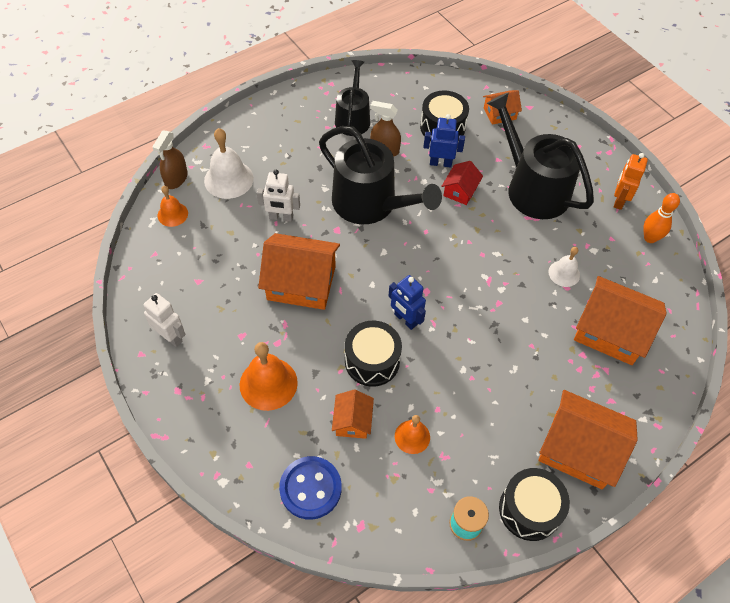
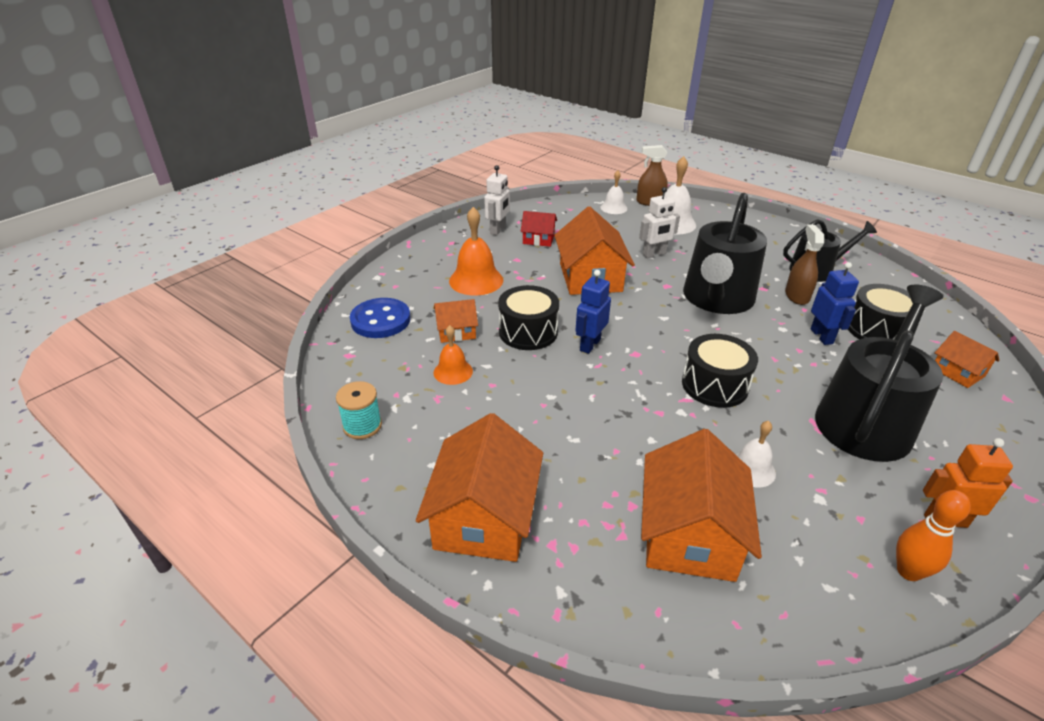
camera: 75 degrees right, 20 degrees down
orange bell [158,186,188,227] -> white bell [600,170,627,214]
white robot [257,170,300,222] -> white robot turned 105 degrees counterclockwise [639,187,680,258]
red house [441,161,483,205] -> red house moved to [521,211,557,247]
black drum [499,468,570,541] -> black drum moved to [682,334,758,408]

